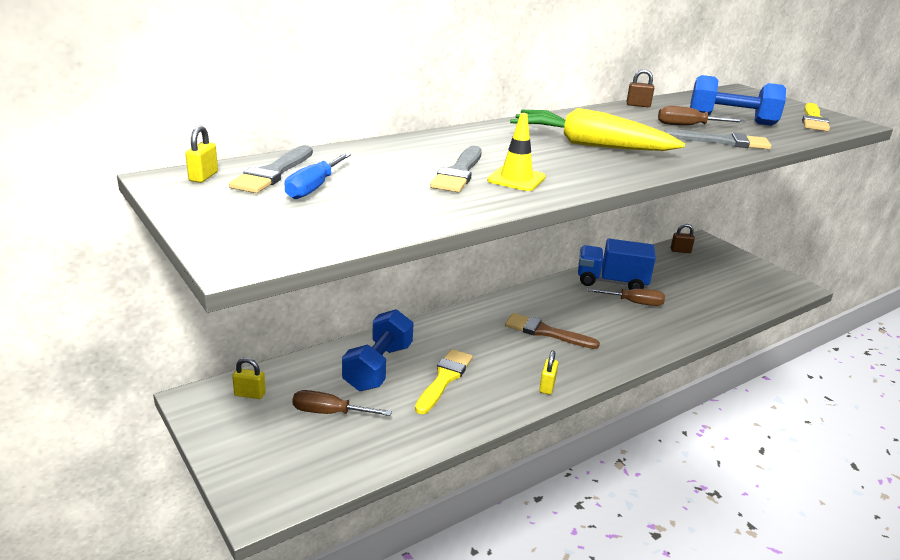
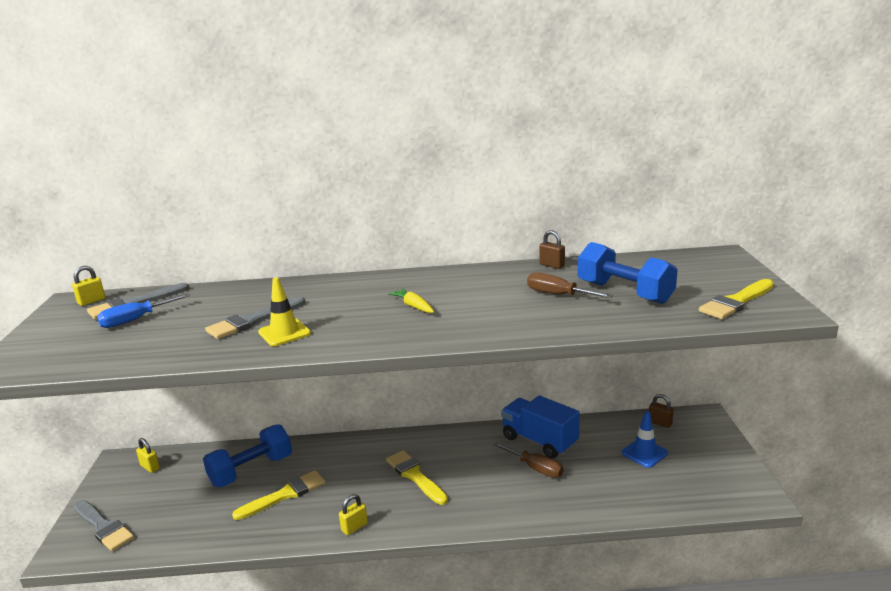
camera: 35 degrees right, 5 degrees down
brown screwdriver [292,390,392,416] -> none
brown brush [505,313,600,349] -> yellow brush [386,450,448,505]
yellow carrot [510,108,685,151] -> yellow carrot [388,288,434,313], size x0.42
grey brush [663,129,771,149] -> grey brush moved to [74,500,134,551]
none -> blue traffic cone [621,411,668,468]

